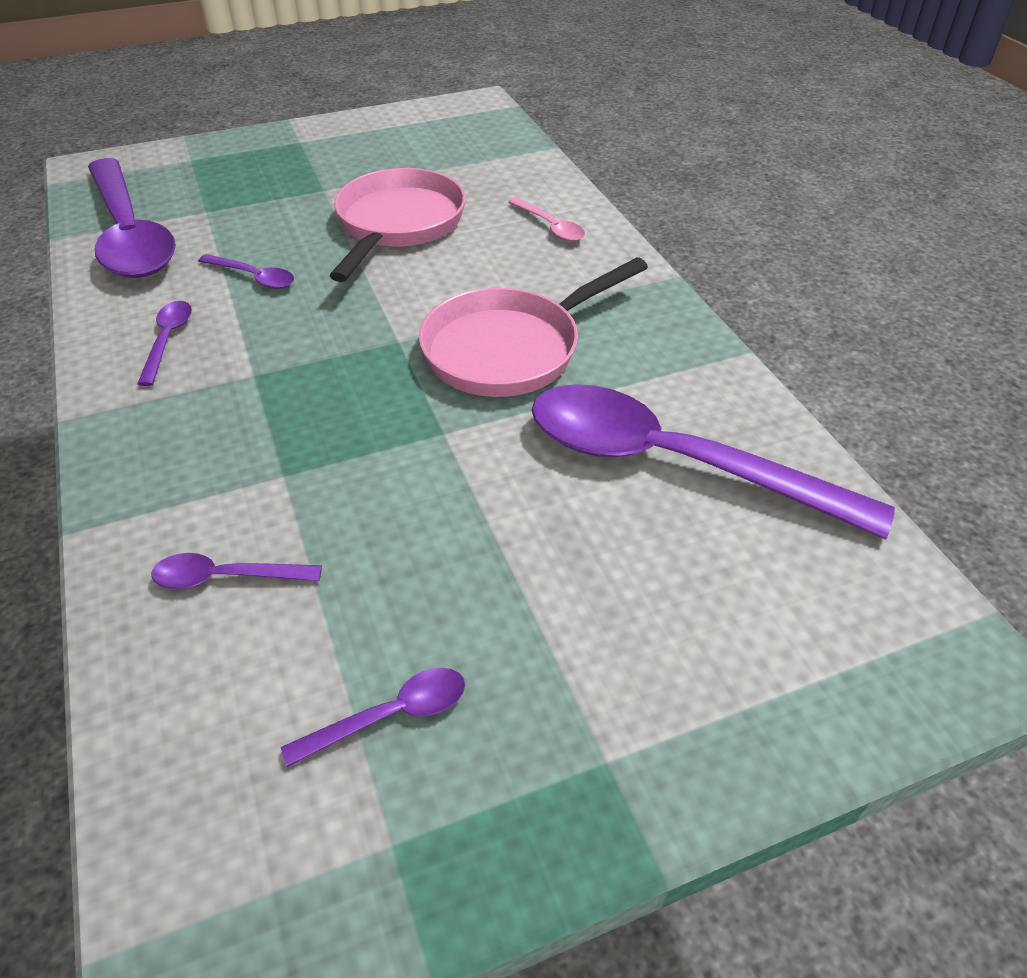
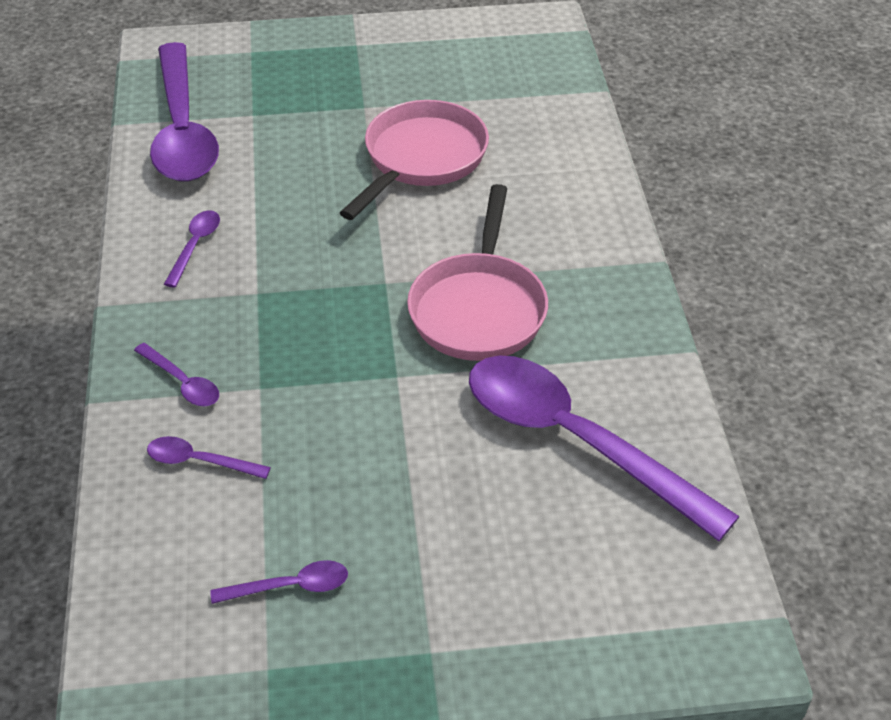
camera: 15 degrees right, 0 degrees up
purple spoon [198,254,294,289] -> purple spoon moved to [134,343,219,406]
pink pan [419,257,648,397] -> pink pan turned 60 degrees counterclockwise [407,184,548,361]
pink spoon [508,197,585,242] -> none

